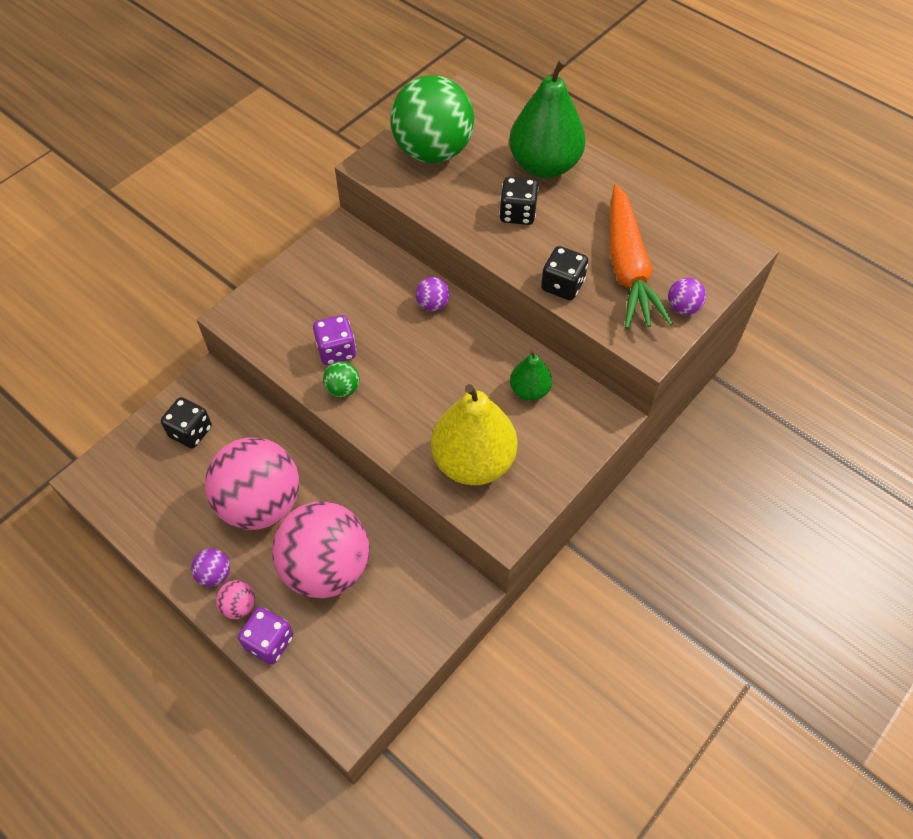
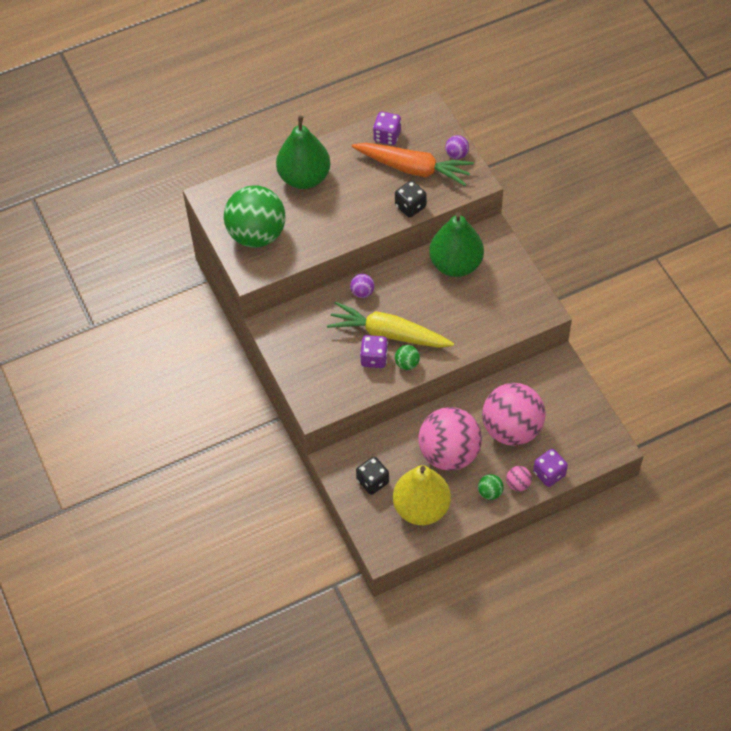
camera: 65 degrees left, 0 degrees up
purple ball [191,548,230,587] -> green ball [478,474,504,500]
yellow pear [431,384,517,485] -> yellow pear moved to [393,465,451,525]
black dice [499,177,539,225] -> none
green pear [510,350,552,401] -> green pear [429,212,484,277], size x1.93
none -> yellow carrot [327,302,454,348]
none -> purple dice [373,112,401,145]

